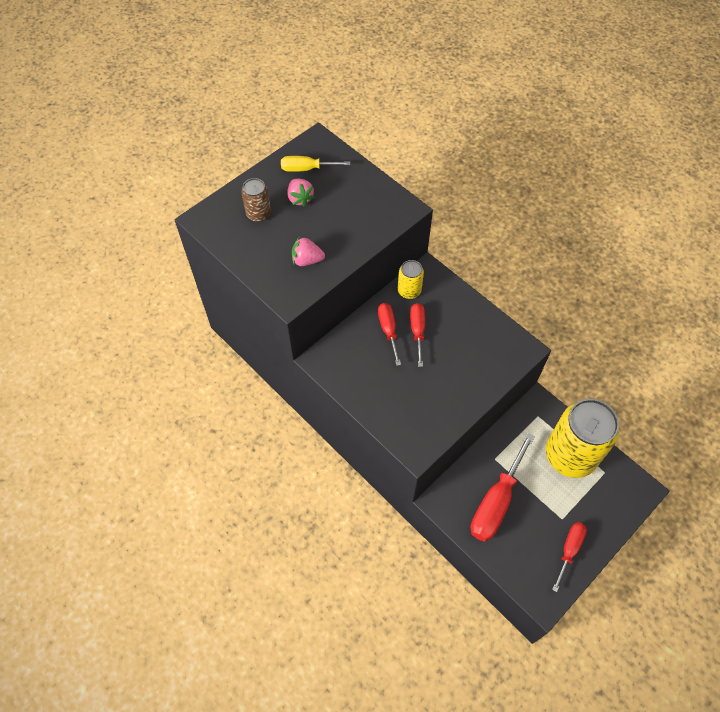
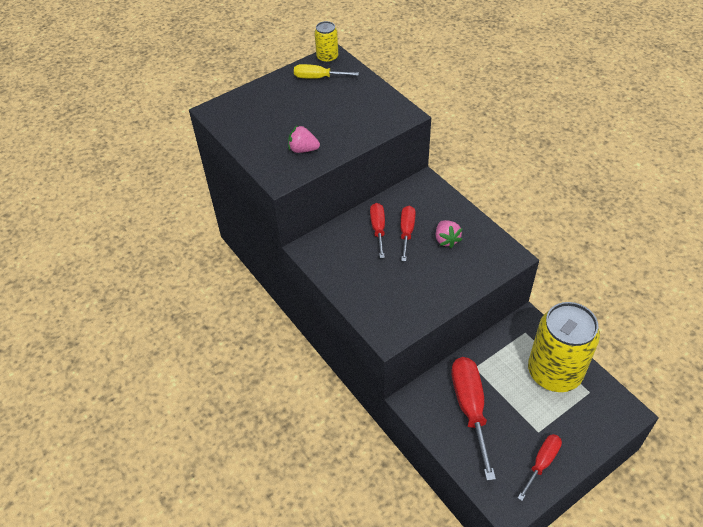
camera: 10 degrees right, 10 degrees down
brown can [241,178,271,222] -> none
pink strawberry [287,179,315,207] -> pink strawberry moved to [436,220,462,248]
yellow can [398,260,424,299] -> yellow can moved to [314,21,338,63]
red screwdriver [471,433,535,542] -> red screwdriver turned 135 degrees clockwise [451,357,496,481]

